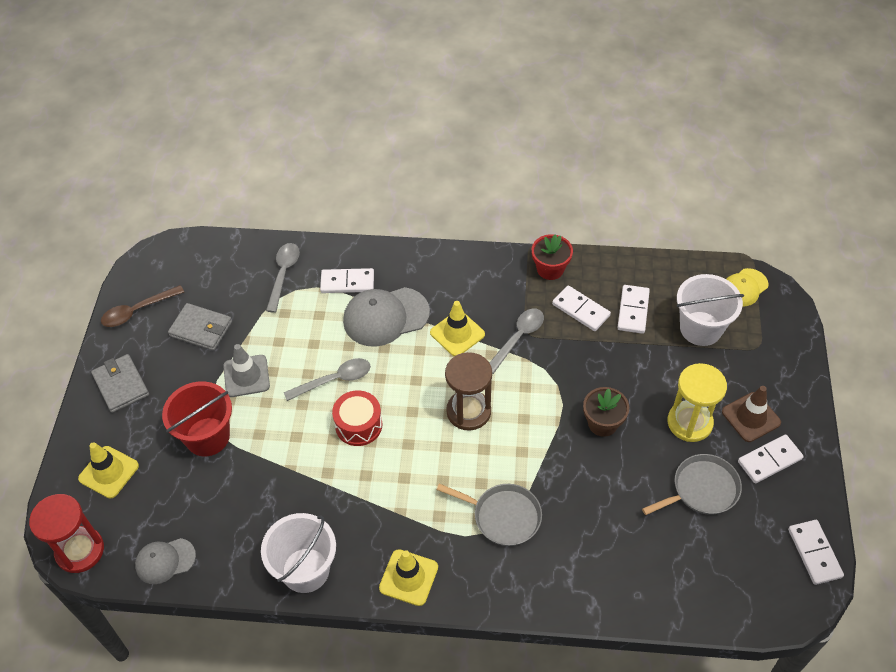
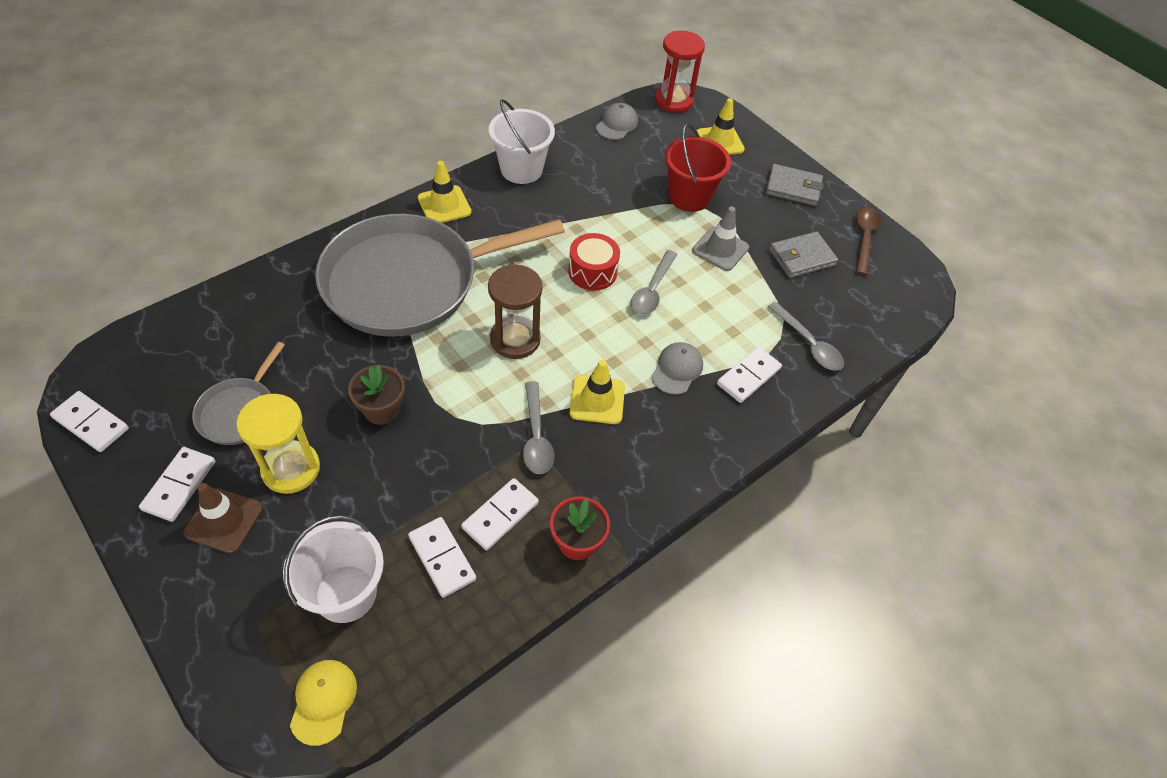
camera: 130 degrees right, 0 degrees up
grey cap [343,287,430,347] -> grey cap [651,342,703,395], size x0.59
grey pan [437,484,542,546] -> grey pan [315,214,565,337], size x2.25
white domino [552,285,611,331] -> white domino turned 45 degrees counterclockwise [461,478,539,550]

